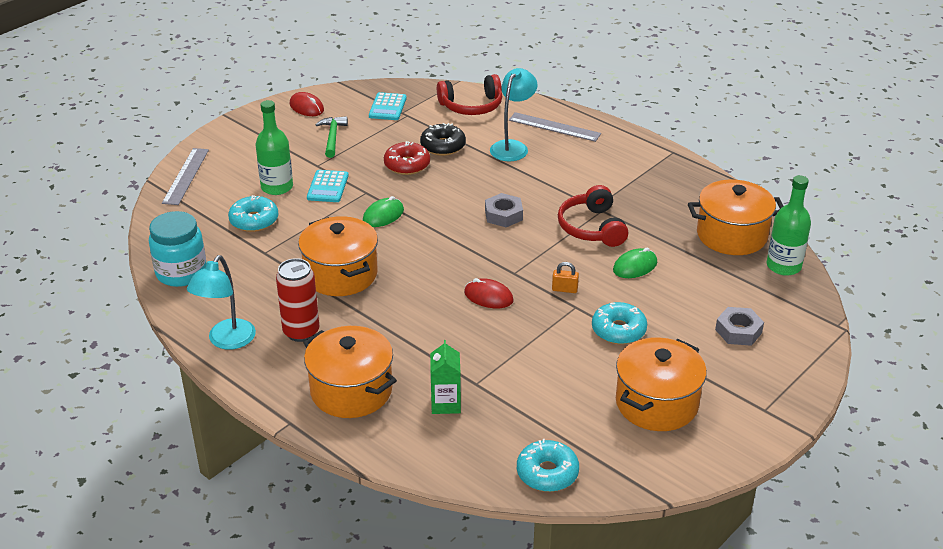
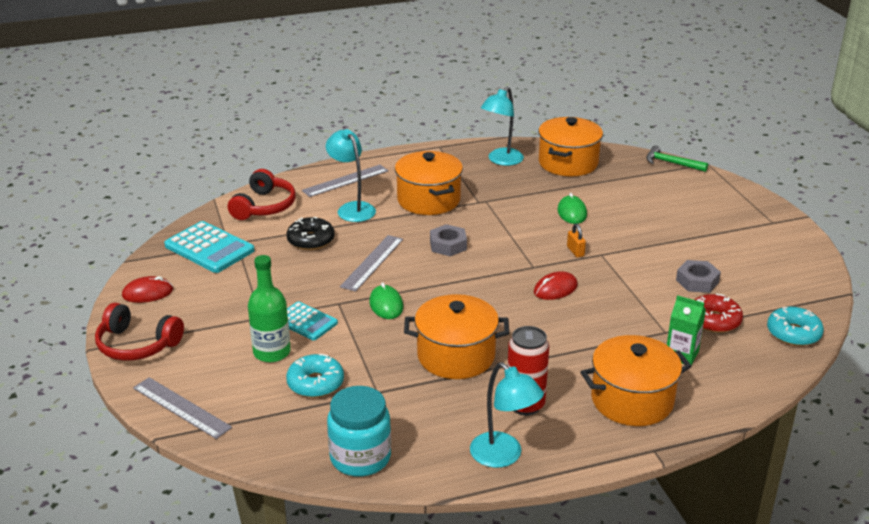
camera: 60 degrees left, 5 degrees down
green hammer [316,116,348,158] -> green hammer moved to [646,145,708,172]
turquoise calculator [369,92,407,120] -> turquoise calculator [164,221,255,273], size x1.57
red donut [384,141,430,175] -> red donut moved to [694,294,743,333]
orange padlock [552,262,579,293] -> orange padlock turned 60 degrees counterclockwise [567,224,586,257]
red headphones [558,185,628,247] -> red headphones moved to [95,303,184,361]
turquoise donut [592,302,647,344] -> none
orange pot [616,337,707,431] -> orange pot moved to [395,151,463,215]
grey nut [715,307,764,346] -> grey nut moved to [676,260,721,293]
green bottle [767,175,811,276] -> none
none -> grey ruler [340,235,403,292]
none -> turquoise lamp [481,87,524,166]

